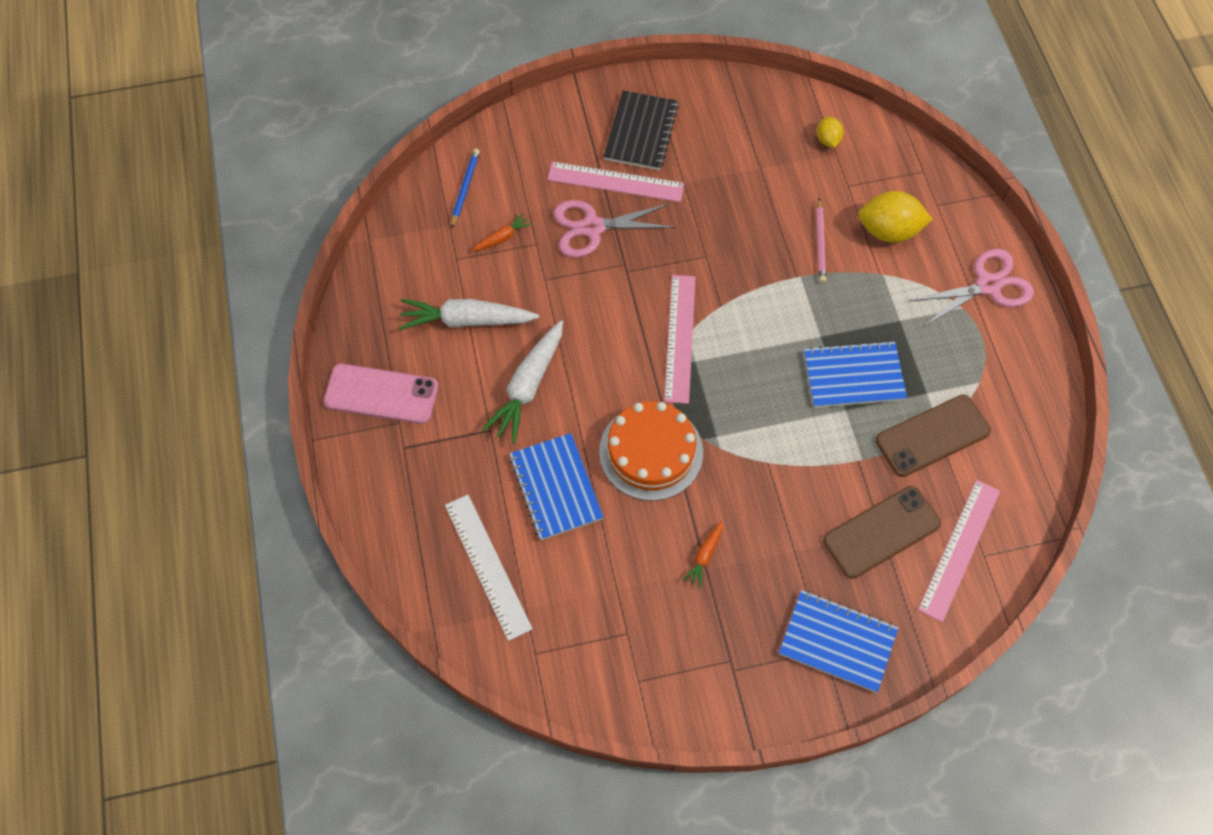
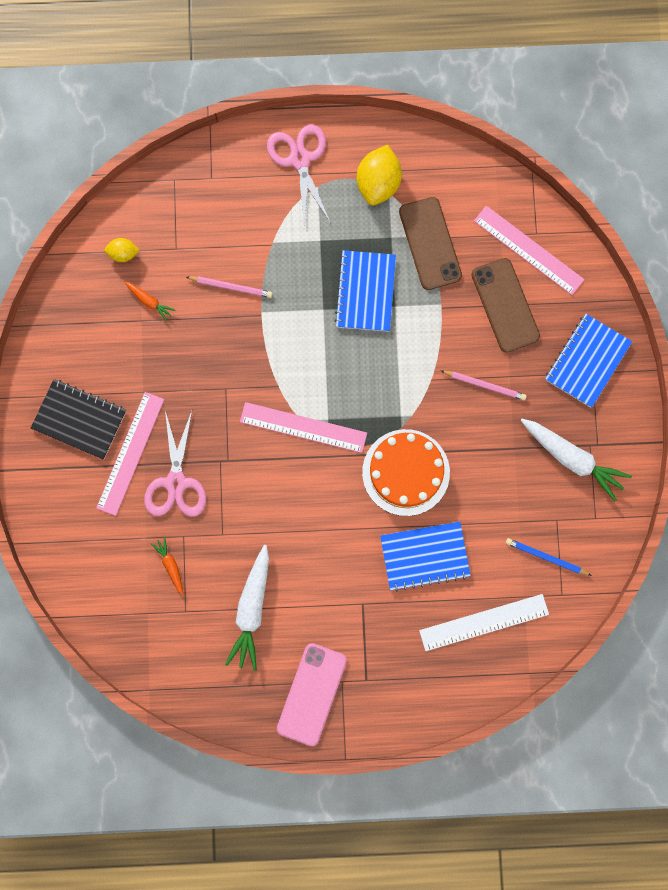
camera: 80 degrees left, 15 degrees up
blue pencil [451,148,480,229] -> blue pencil moved to [506,538,592,576]
white carrot [482,320,563,444] -> white carrot moved to [520,419,632,501]
orange carrot [683,521,723,588] -> orange carrot moved to [124,282,175,322]
yellow lemon [858,191,933,242] -> yellow lemon moved to [357,145,402,205]
none -> pink pencil [441,371,526,400]

